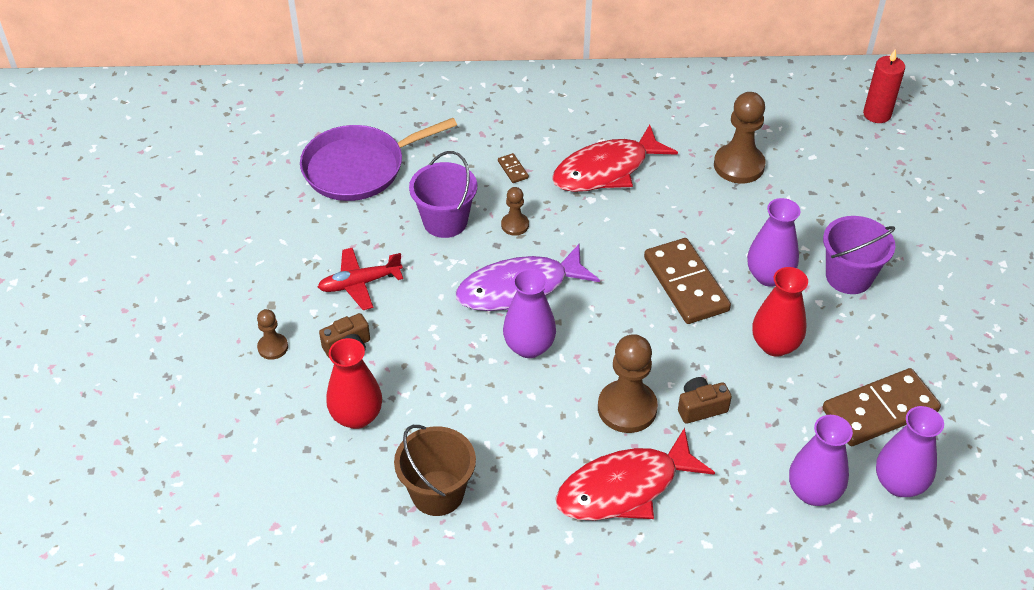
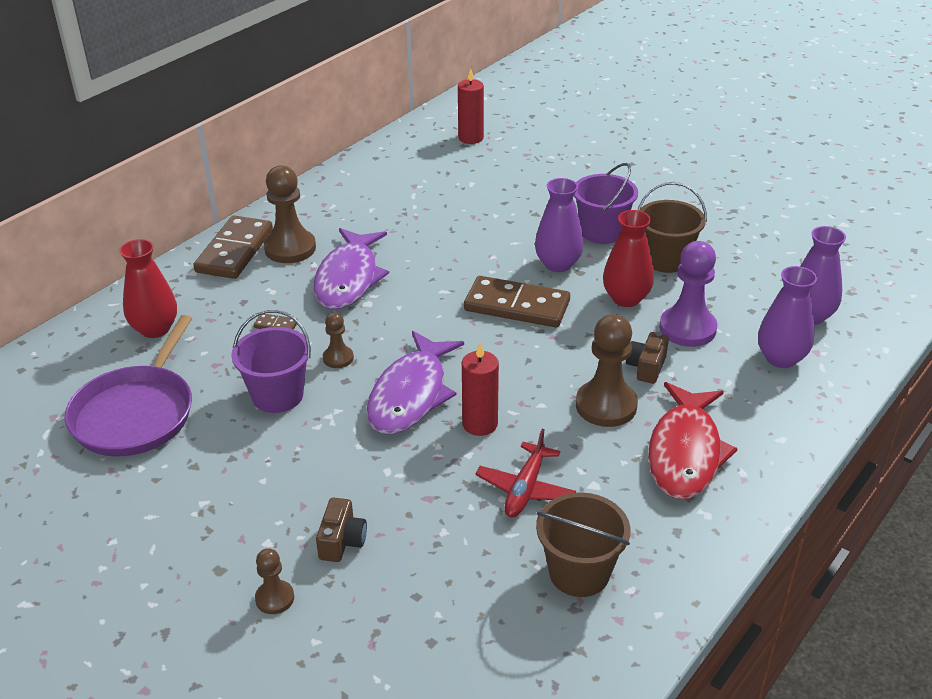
camera: 50 degrees left, 10 degrees down
red plane [318,248,403,310] -> red plane moved to [475,429,576,517]
red vase [326,338,382,429] -> red vase moved to [119,239,177,338]
purple vase [503,269,556,358] -> red candle [462,343,499,436]
red fish [552,125,678,192] -> purple fish [313,228,389,310]
brown pawn [714,92,766,184] -> brown pawn moved to [264,165,316,263]
brown domino [822,368,941,446] -> brown domino moved to [193,216,273,279]
none -> brown bucket [638,182,707,273]
none -> purple pawn [659,241,717,347]

